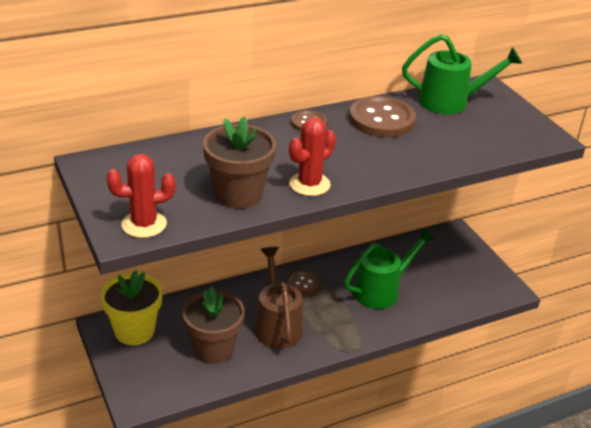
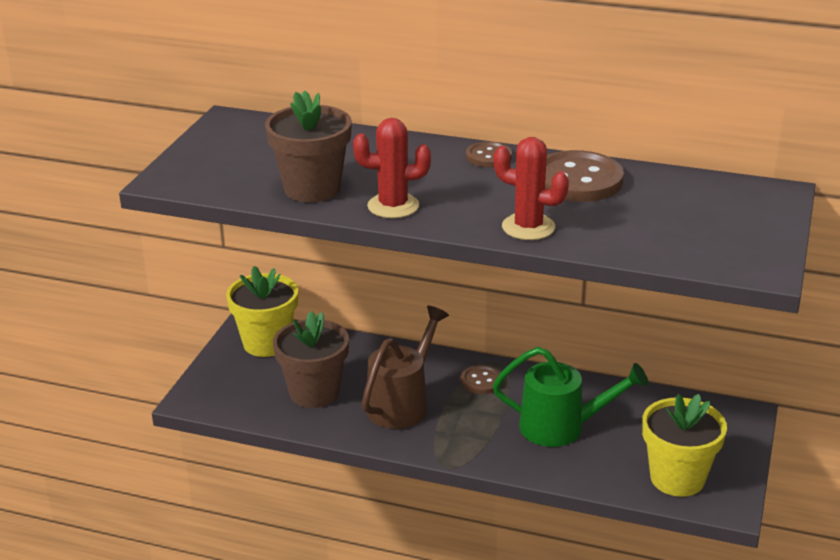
camera: 45 degrees right, 5 degrees down
red cactus [106,154,175,238] -> red cactus moved to [494,137,569,240]
green watering can [402,34,522,114] -> none
none -> yellow flower pot [642,394,727,497]

